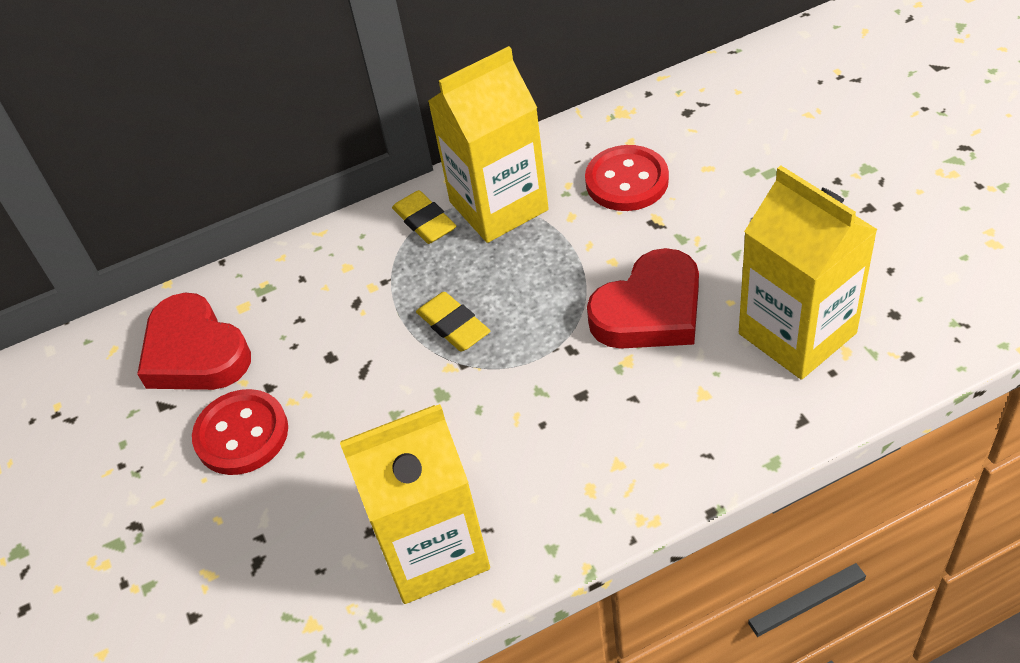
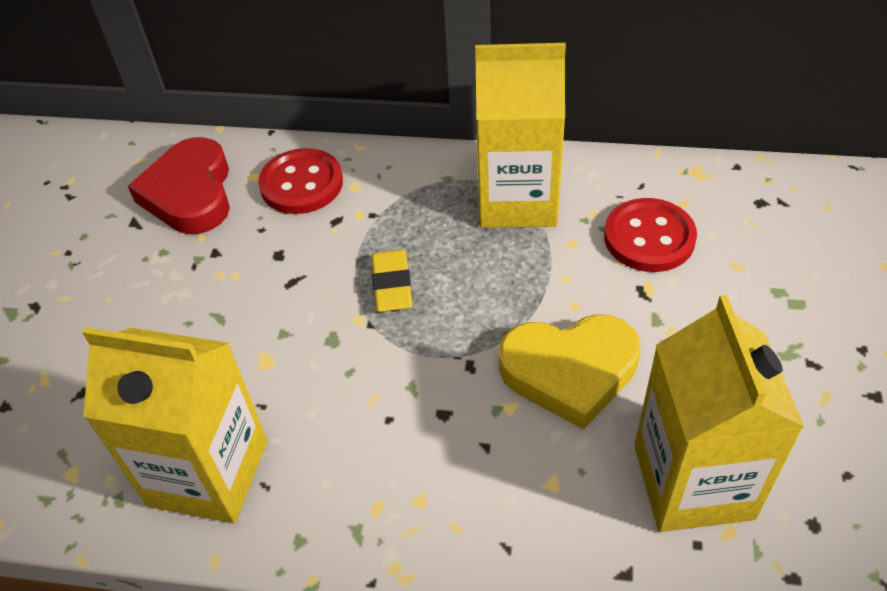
camera: 30 degrees right, 0 degrees up
red button [192,389,288,475] -> red button moved to [258,148,343,214]
yellow eraser [392,190,456,244] -> none
red heart [587,248,699,349] -> yellow heart [499,314,641,430]

